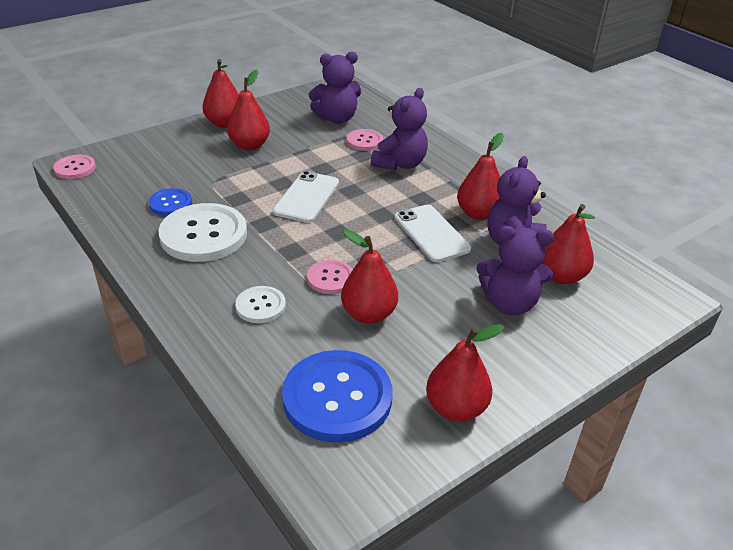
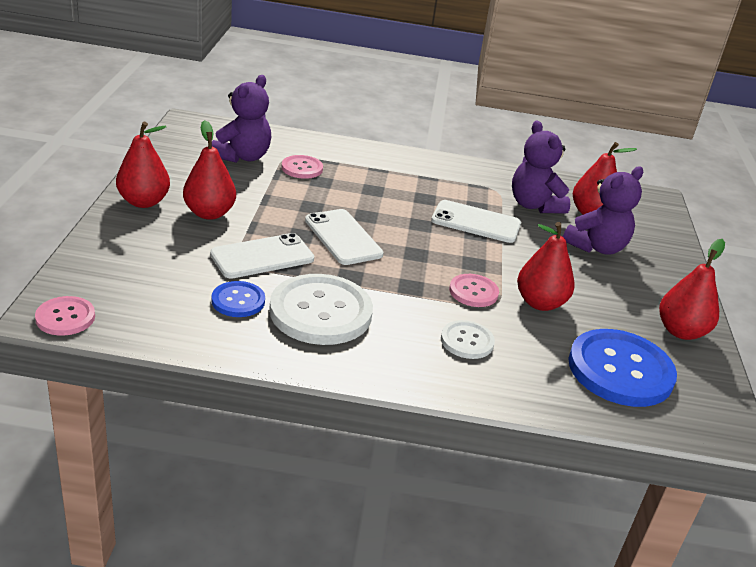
camera: 50 degrees left, 5 degrees down
purple teddy bear [371,88,428,171] -> none
red pear [457,133,504,220] -> none
none -> white phone [210,233,314,279]

